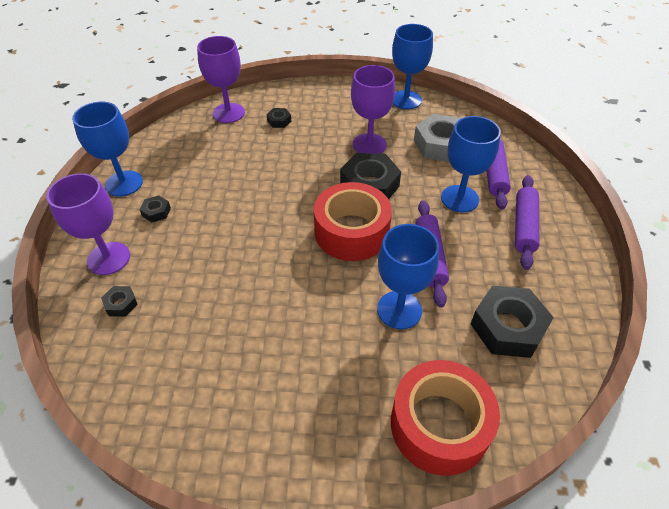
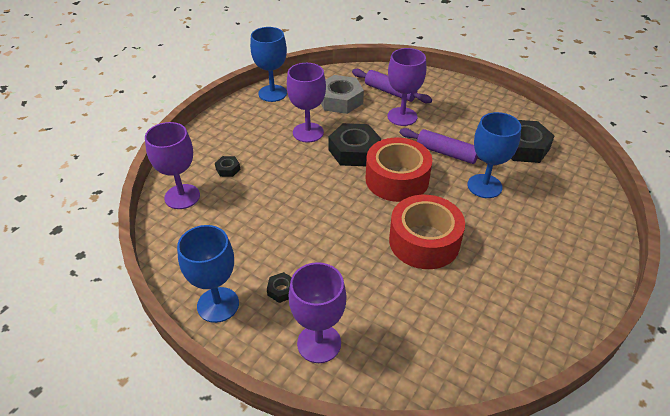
camera: 60 degrees left, 5 degrees down
black nut [101,286,138,317] -> none
red tape [391,360,500,476] -> red tape moved to [389,195,465,269]
blue goblet [441,116,501,212] -> purple goblet [387,48,426,126]
purple rolling pin [515,175,539,270] -> none

